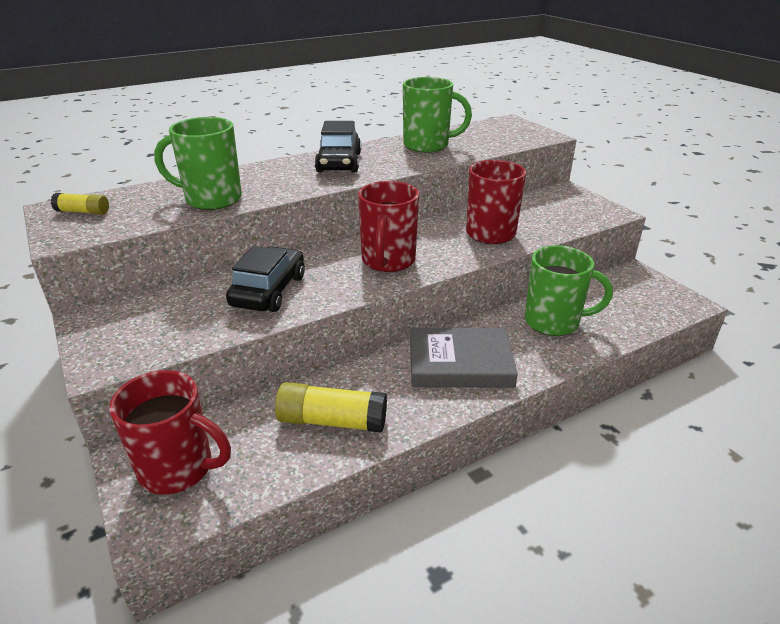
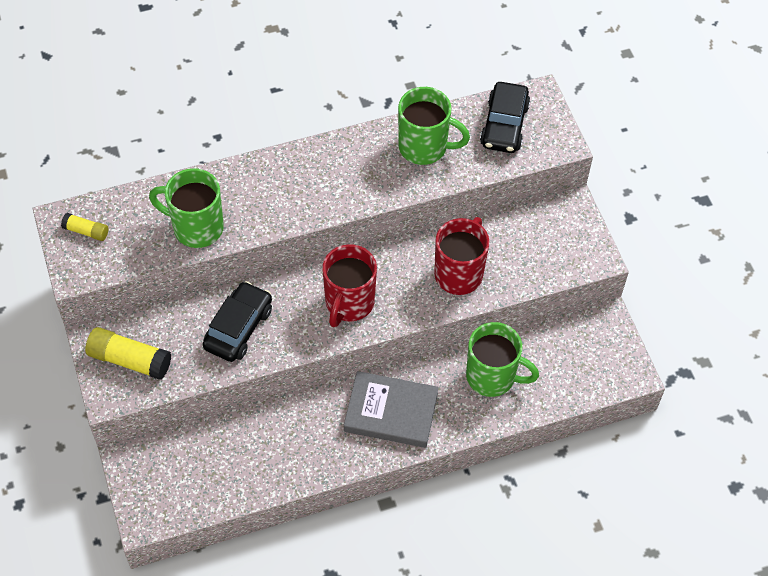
camera: 10 degrees right, 25 degrees up
red mug [109,370,231,495] -> none
yellow glue stick [275,382,387,433] -> yellow glue stick moved to [85,327,171,380]
black car [315,121,361,173] -> black car moved to [480,82,530,153]

